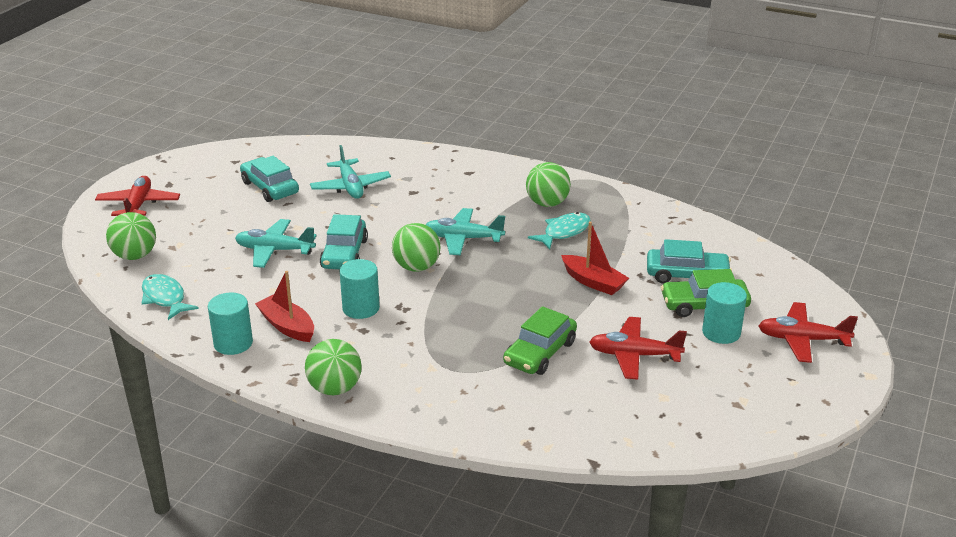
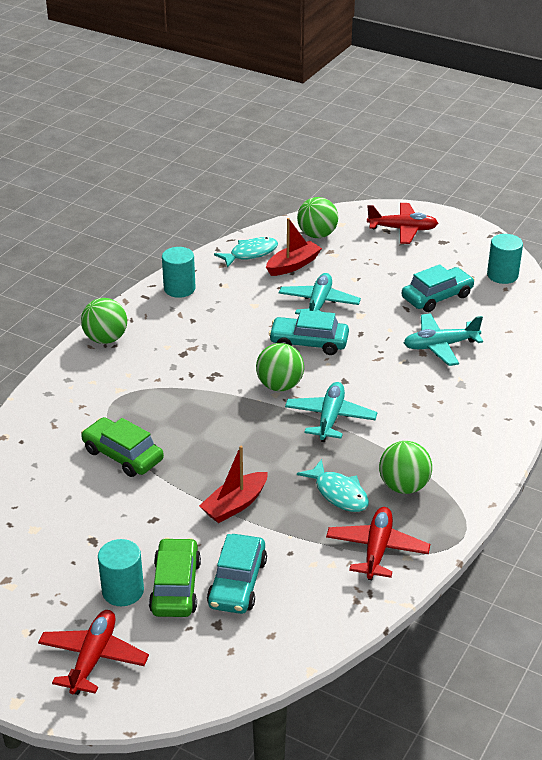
camera: 95 degrees right, 5 degrees up
red boat [255,271,314,342] -> red boat moved to [266,218,322,276]
turquoise cylinder [340,259,380,319] -> turquoise cylinder moved to [487,234,523,284]
red plane [589,317,687,380] -> red plane moved to [326,507,430,580]

